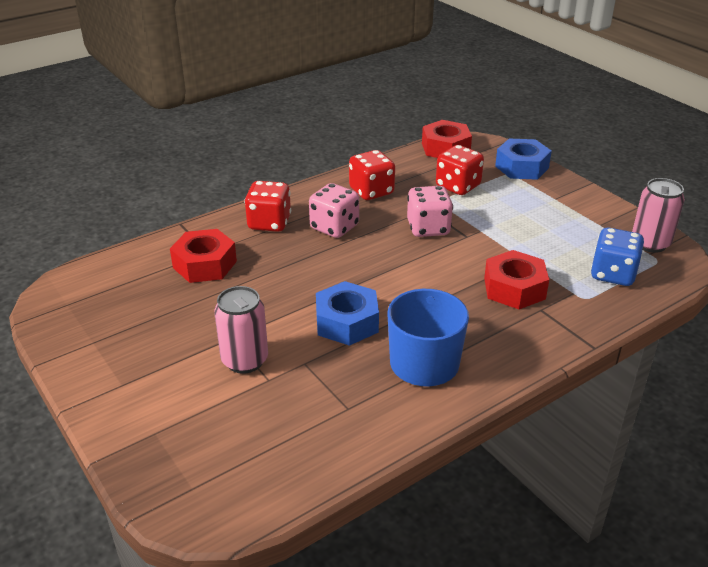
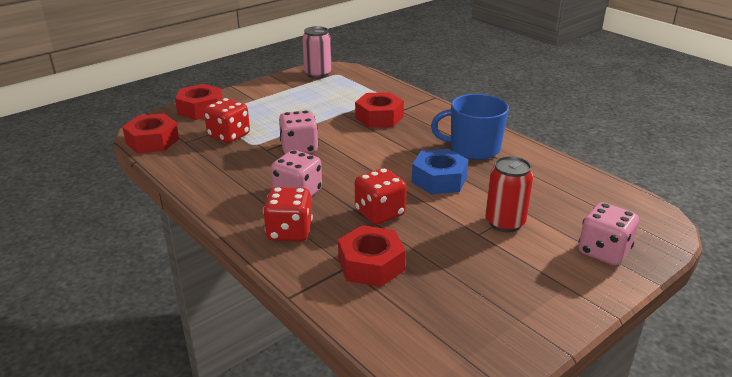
camera: 95 degrees left, 5 degrees down
pink can [214,286,268,374] -> red can [485,156,533,232]
red dice [349,150,395,200] -> red dice moved to [355,168,407,225]
blue nut [495,139,552,180] -> red nut [175,84,222,120]
blue dice [591,228,644,286] -> none
none -> pink dice [578,202,639,265]

